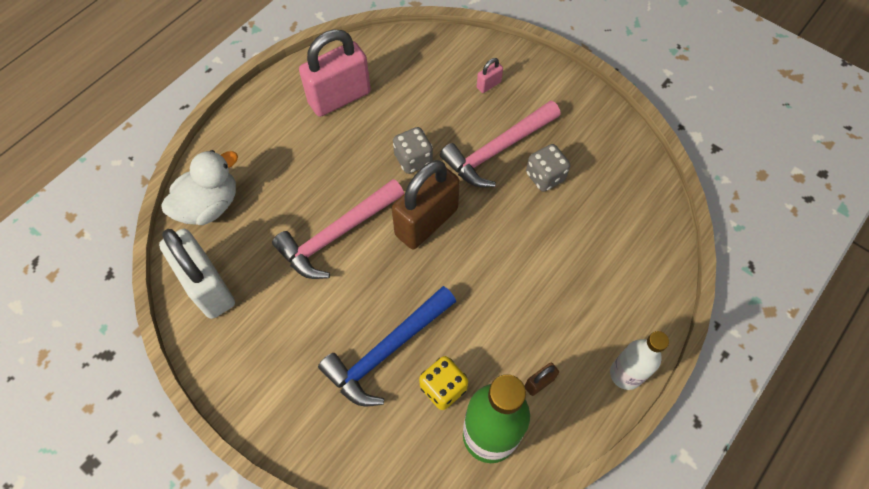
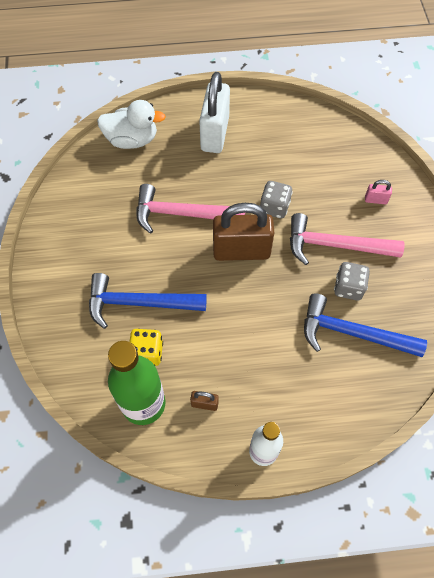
camera: 45 degrees right, 0 degrees up
white padlock [159,229,235,319] -> white padlock moved to [199,72,230,153]
pink padlock [299,29,371,117] -> none
none -> blue hammer [304,293,427,357]

